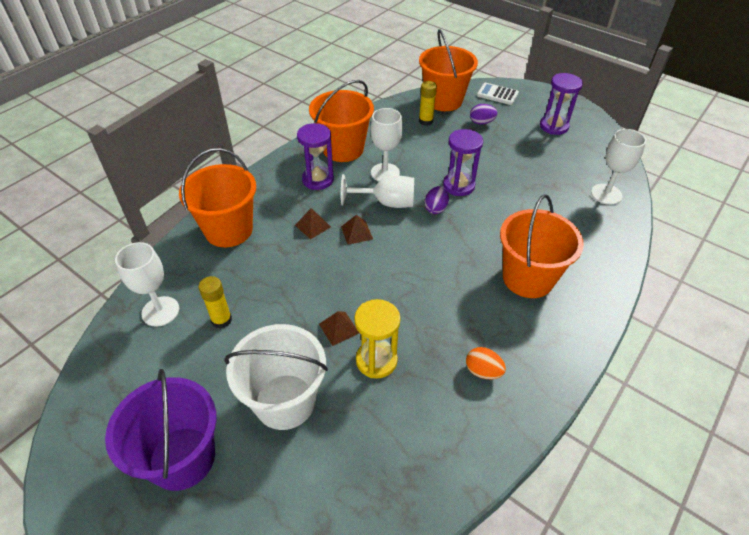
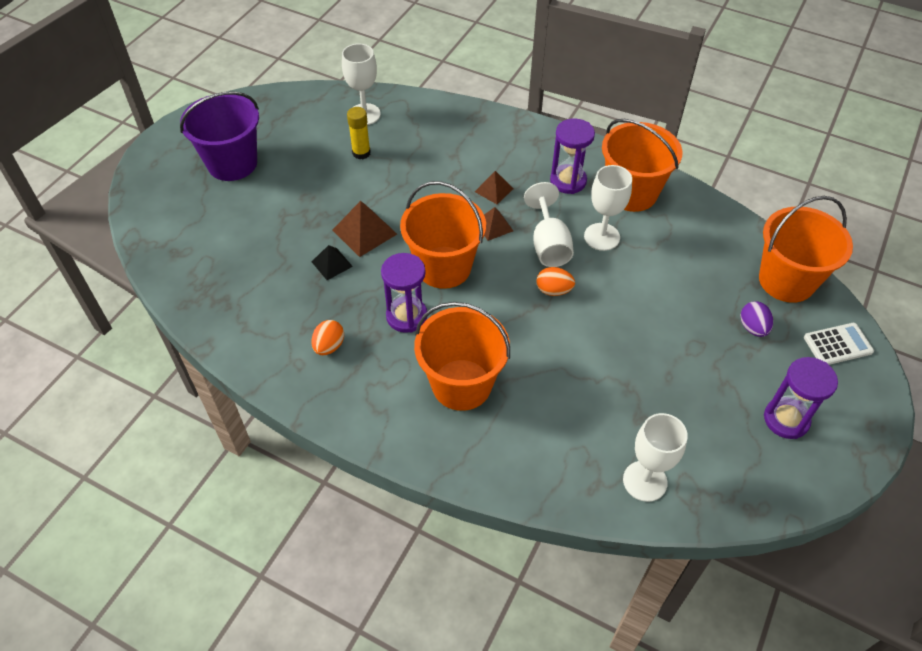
camera: 80 degrees right, 5 degrees up
orange bucket [179,148,256,247] -> orange bucket moved to [400,181,486,289]
white bucket [224,324,328,430] -> none
brown pyramid [319,311,359,346] -> brown pyramid [333,201,397,257], size x1.60
yellow hourglass [354,299,400,379] -> black pyramid [312,245,353,280]
yellow glue stick [419,81,437,126] -> none
purple egg [424,186,449,214] -> orange egg [537,267,575,296]
purple hourglass [443,129,483,196] -> purple hourglass moved to [381,253,427,333]
white calculator [477,83,519,105] -> white calculator turned 60 degrees clockwise [804,323,874,365]

